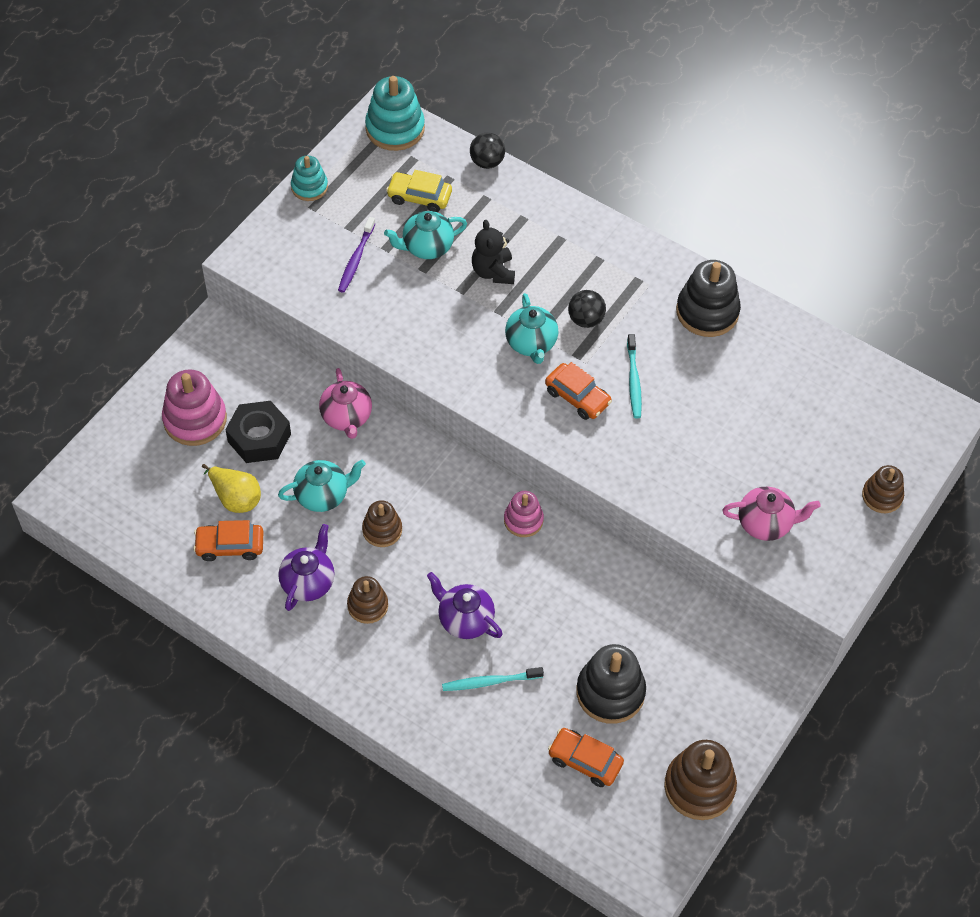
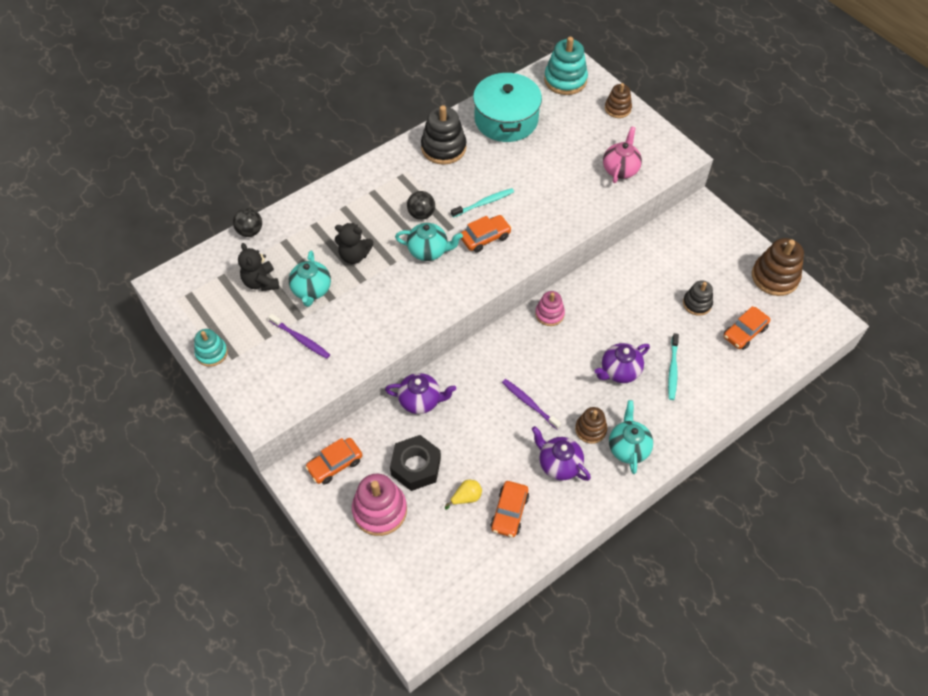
camera: 70 degrees left, 0 degrees up
yellow pear [202,464,261,513] -> yellow pear [445,480,482,510], size x0.66
turquoise teapot [278,460,366,512] -> turquoise teapot moved to [609,400,653,474]
pink teapot [319,368,372,439] -> purple teapot [385,373,456,414]
brown stacking toy [362,500,402,547] -> purple toothbrush [502,379,561,430]
turquoise stacking toy [365,76,425,151] -> turquoise stacking toy moved to [544,37,588,95]
yellow car [386,170,452,212] -> black teddy bear [238,243,279,291]
black stacking toy [576,644,646,724] -> black stacking toy [683,280,713,316], size x0.61
turquoise toothbrush [627,334,642,418] -> turquoise toothbrush turned 45 degrees counterclockwise [451,188,514,218]
none -> orange car [305,438,362,484]
none -> turquoise pot [473,71,542,142]

